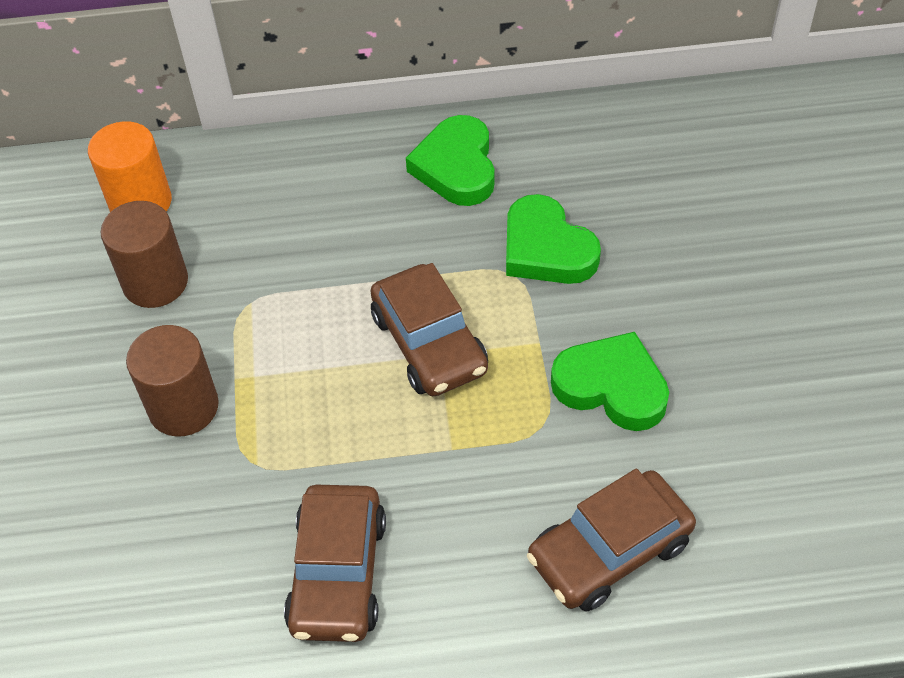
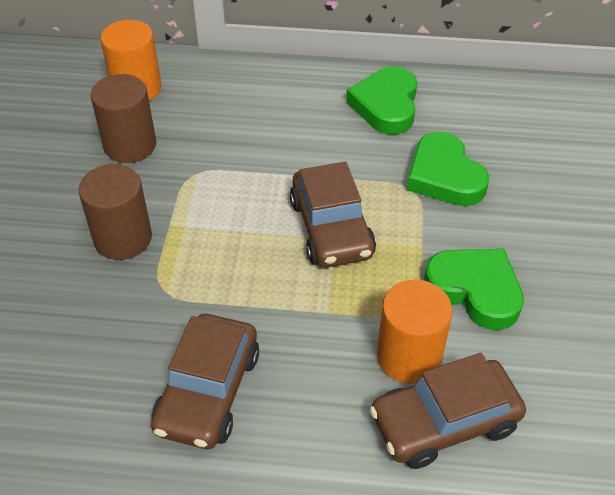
camera: 10 degrees right, 5 degrees down
none -> orange cylinder [377,279,453,384]

